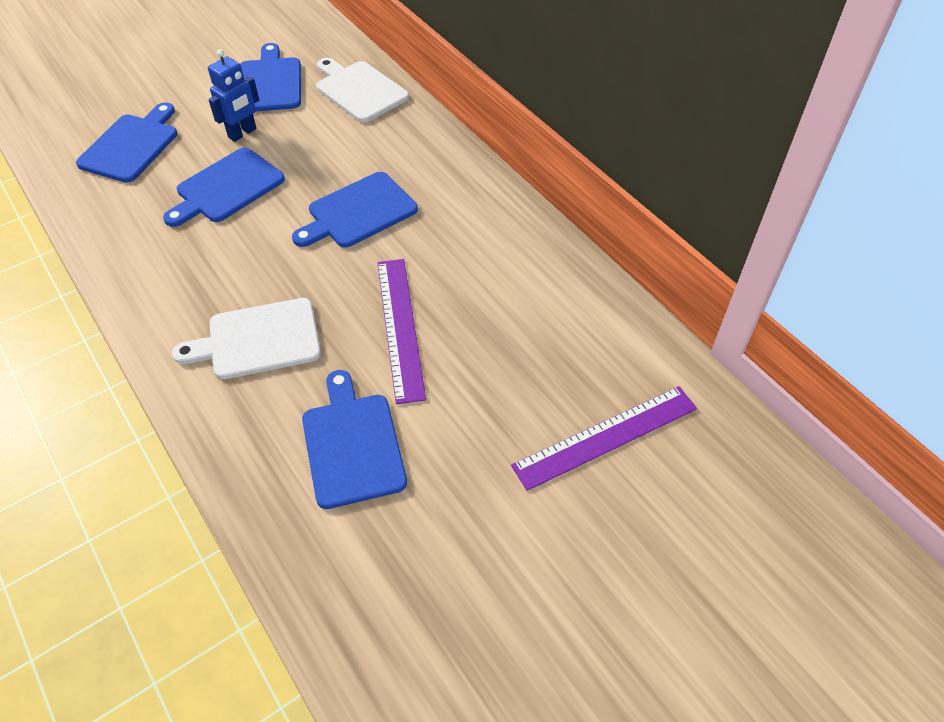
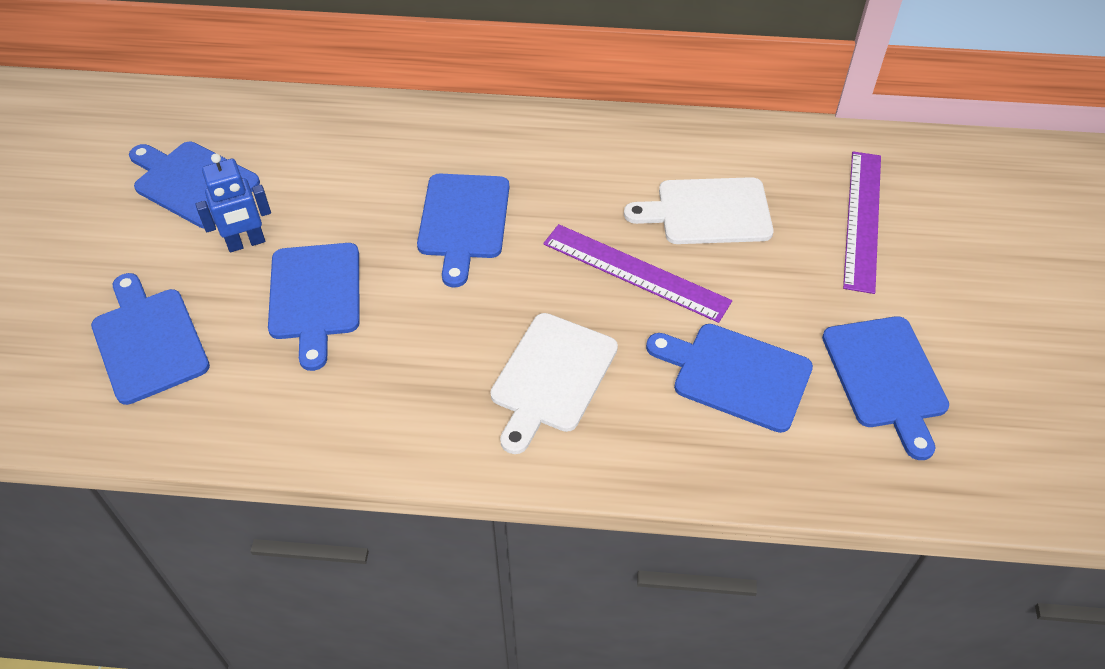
camera: 50 degrees left, 0 degrees up
blue robot [208,49,259,142] -> blue robot turned 75 degrees clockwise [195,154,271,252]
white cutting board [316,58,409,123] -> white cutting board moved to [624,177,774,244]
none -> blue cutting board [822,316,949,460]

